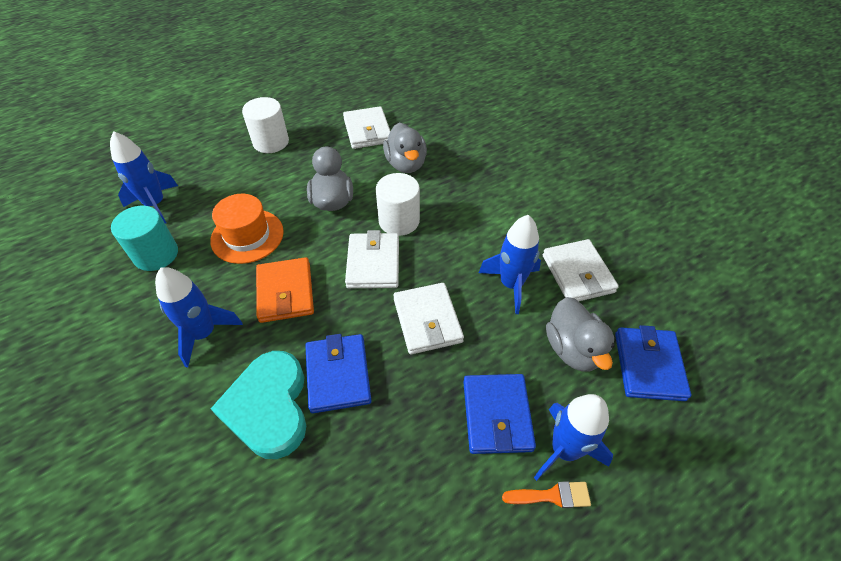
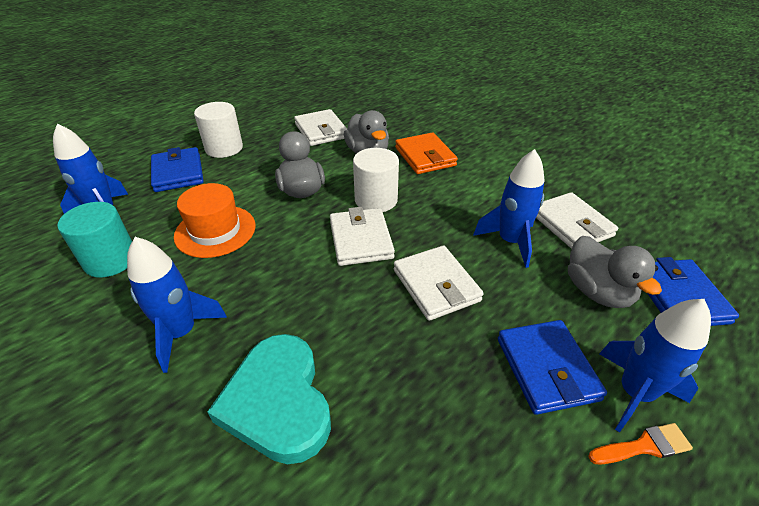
camera: 10 degrees left, 10 degrees down
orange wallet [256,257,314,323] -> orange wallet moved to [395,133,458,174]
blue wallet [305,334,372,413] -> blue wallet moved to [151,147,204,192]

